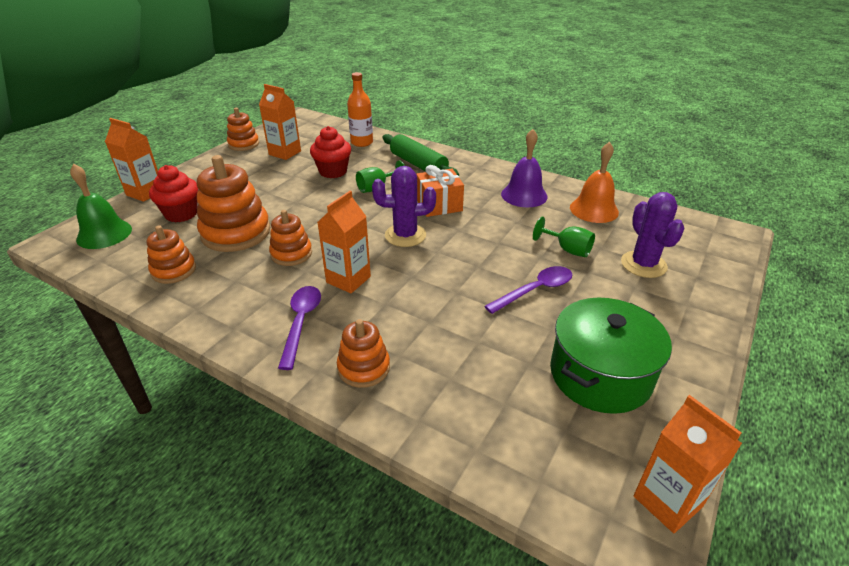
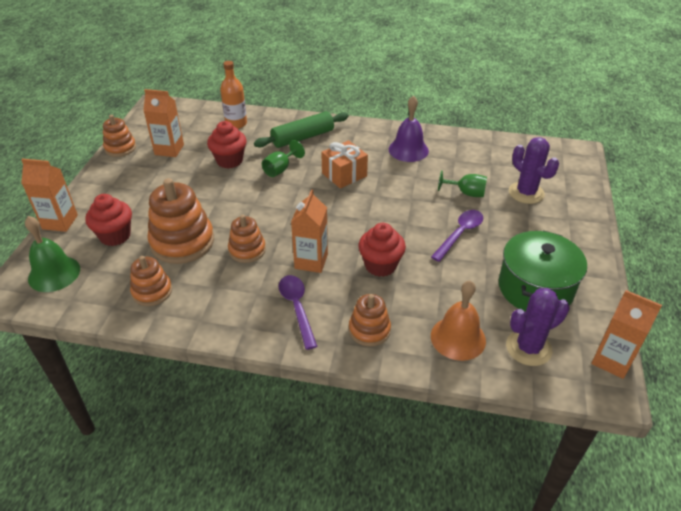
camera: 20 degrees left, 5 degrees up
purple cactus [372,166,436,247] -> purple cactus moved to [506,288,570,366]
green rolling pin [383,134,459,176] -> green rolling pin turned 60 degrees counterclockwise [254,111,349,148]
orange bell [570,142,619,223] -> orange bell moved to [431,280,486,361]
none -> red cupcake [359,223,406,277]

